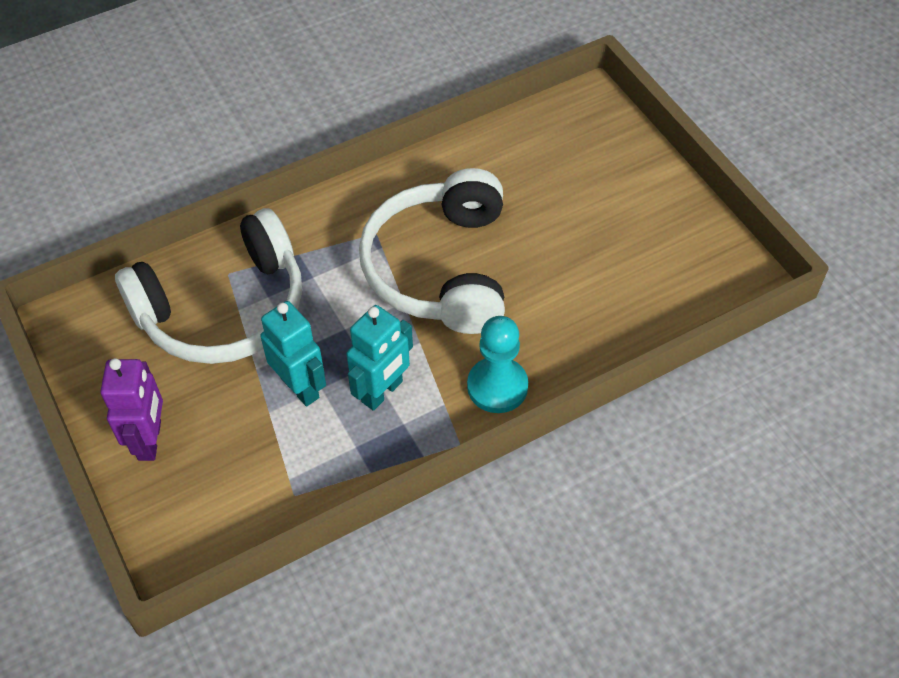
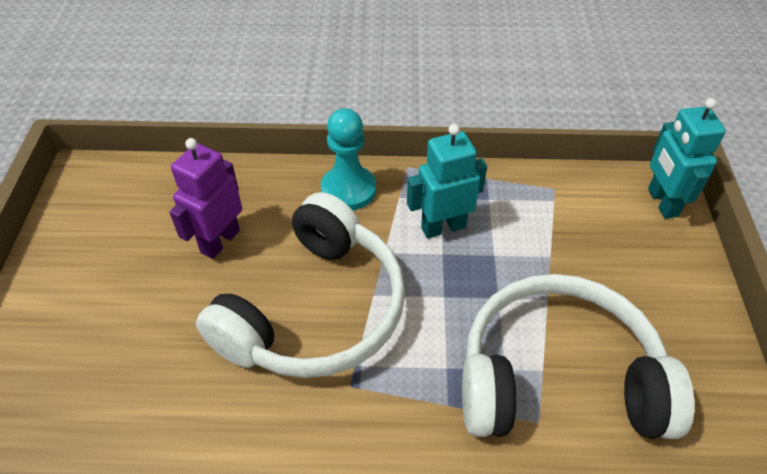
camera: 150 degrees left, 5 degrees down
purple robot [100,358,163,461] -> purple robot moved to [169,138,242,259]
turquoise robot [260,301,326,406] -> turquoise robot moved to [648,98,726,219]

